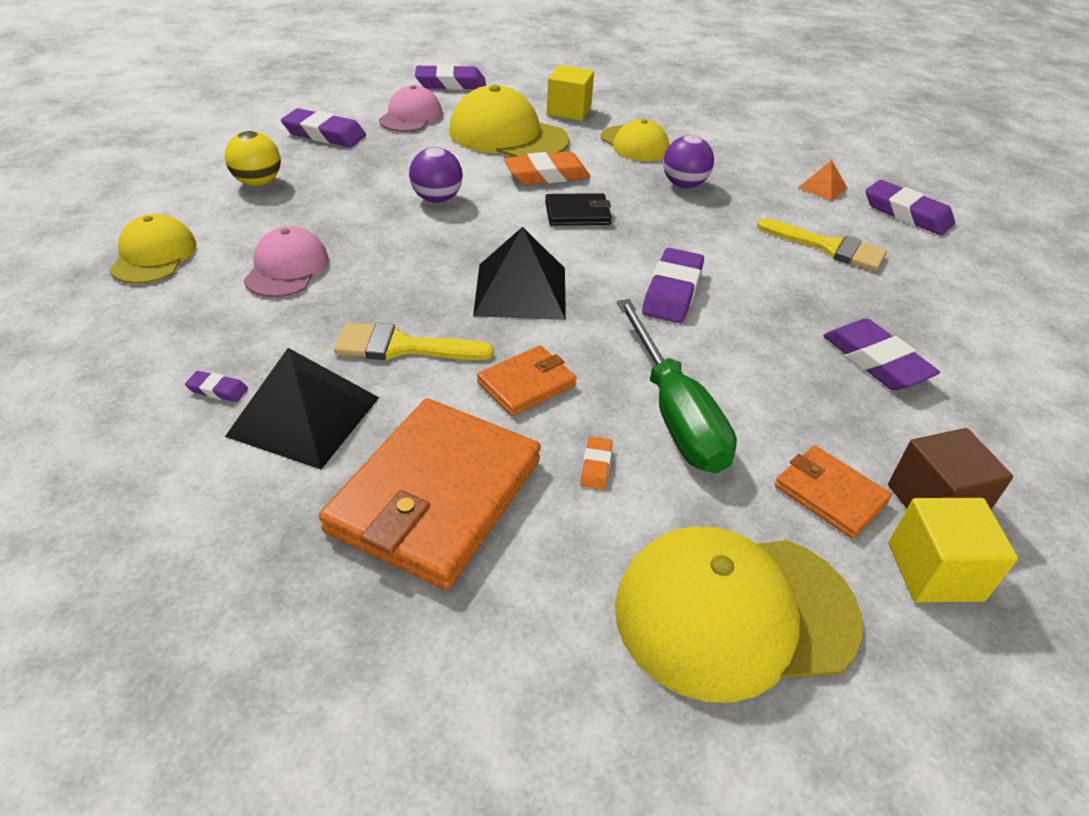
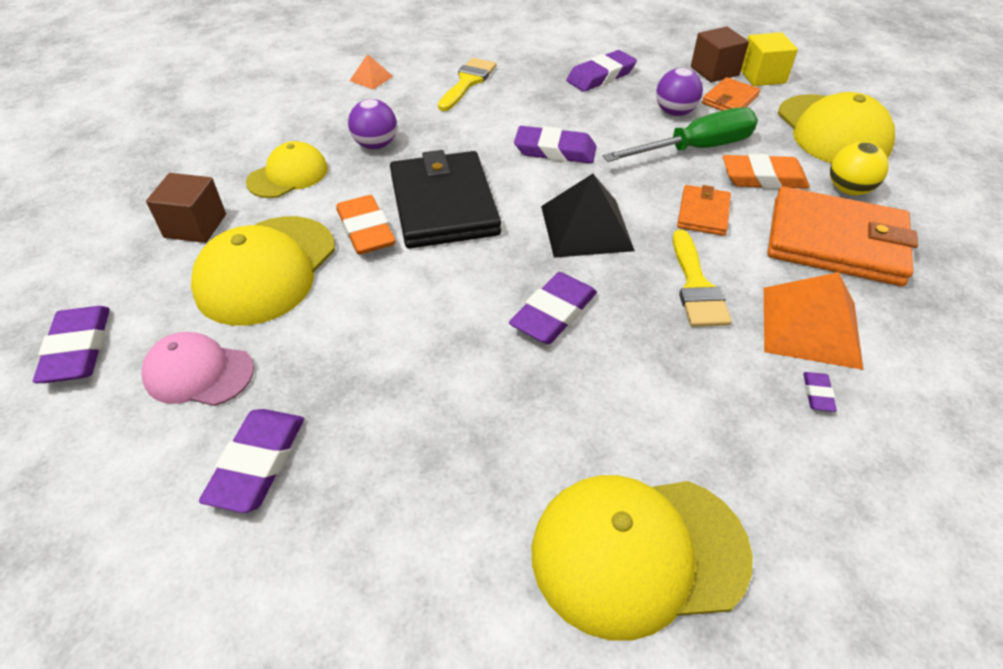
camera: 95 degrees left, 5 degrees up
yellow cap [109,214,196,284] -> yellow cap [531,475,753,641], size x1.63
yellow ball [225,131,281,186] -> yellow ball moved to [830,142,889,195]
black pyramid [225,348,379,469] -> orange pyramid [764,272,863,370]
pink cap [243,226,329,297] -> none
purple ball [409,147,463,203] -> purple ball moved to [656,68,703,116]
orange wallet [477,345,577,416] -> orange wallet turned 60 degrees clockwise [677,185,731,236]
black wallet [545,193,612,226] -> black wallet [390,150,501,249], size x1.99
yellow cube [547,65,594,121] -> brown cube [146,173,226,243]
orange eraser [580,436,613,490] -> orange eraser [723,154,810,189], size x2.15
purple eraser [866,180,955,235] -> purple eraser moved to [509,272,597,344]

